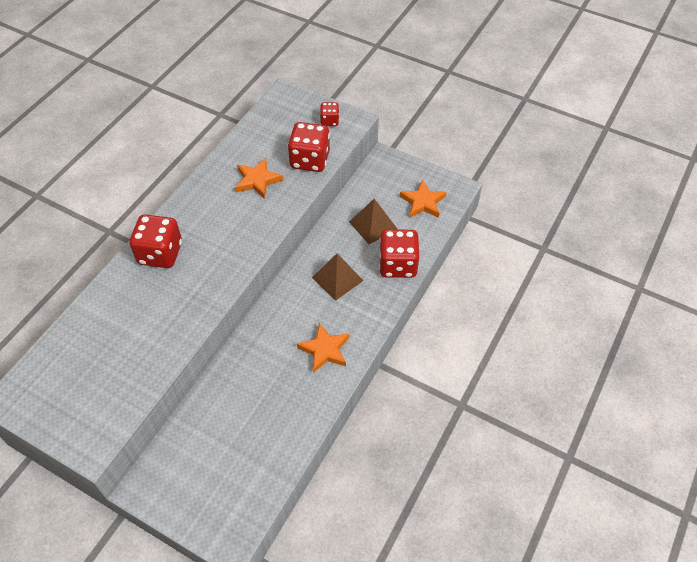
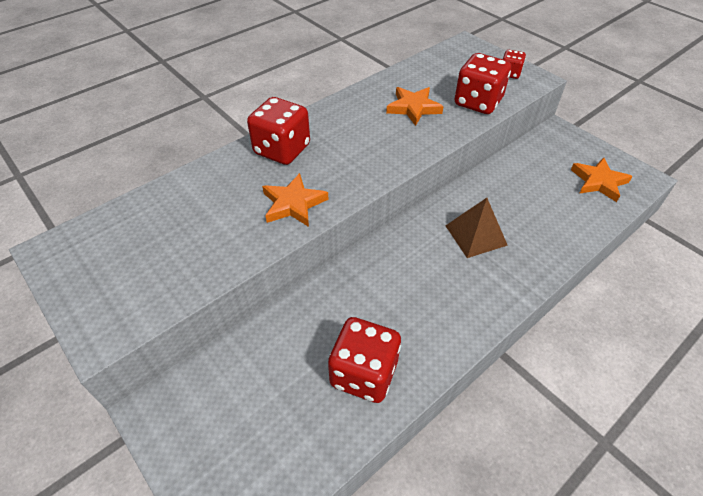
camera: 20 degrees right, 5 degrees down
orange star [297,323,349,373] -> orange star moved to [262,173,329,227]
brown pyramid [349,199,397,244] -> none
red dice [379,229,419,278] -> red dice moved to [328,317,401,403]

